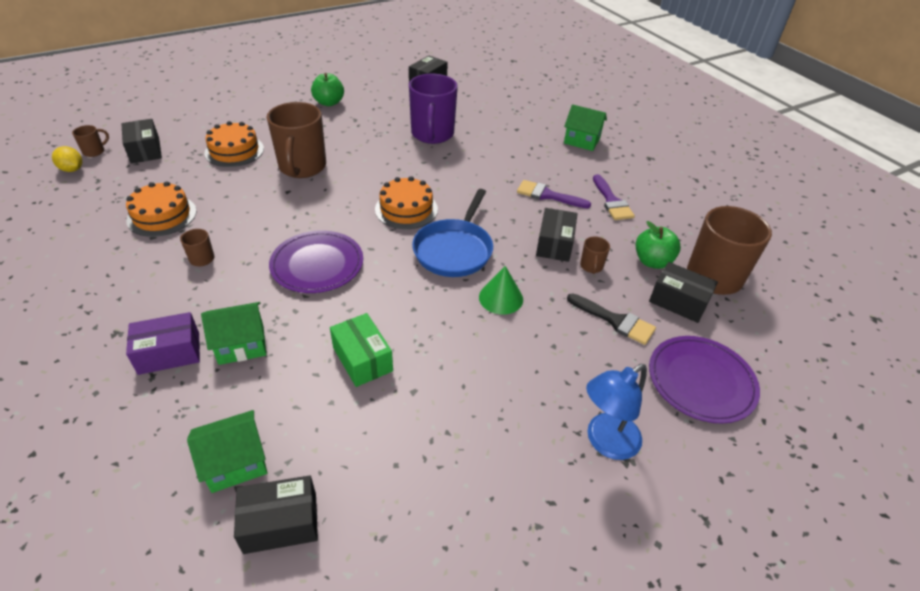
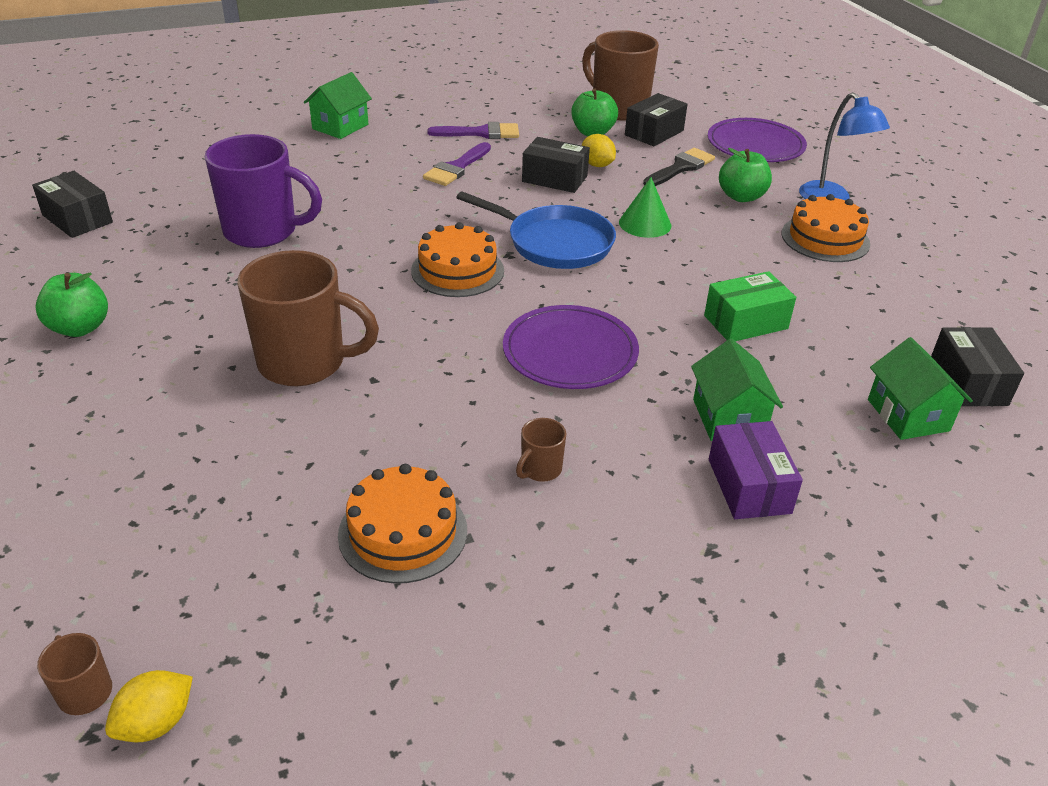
camera: 80 degrees left, 5 degrees down
black box [121,119,162,164] -> none
orange cake [204,121,264,167] -> orange cake moved to [782,194,870,262]
brown mug [580,236,610,274] -> yellow lemon [581,134,616,167]
none -> green apple [719,148,772,202]

